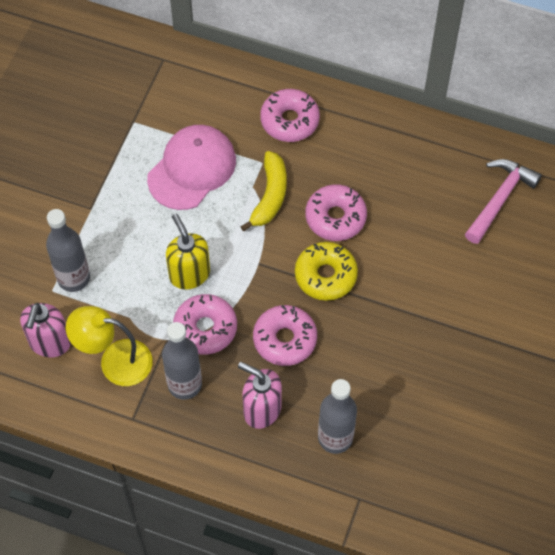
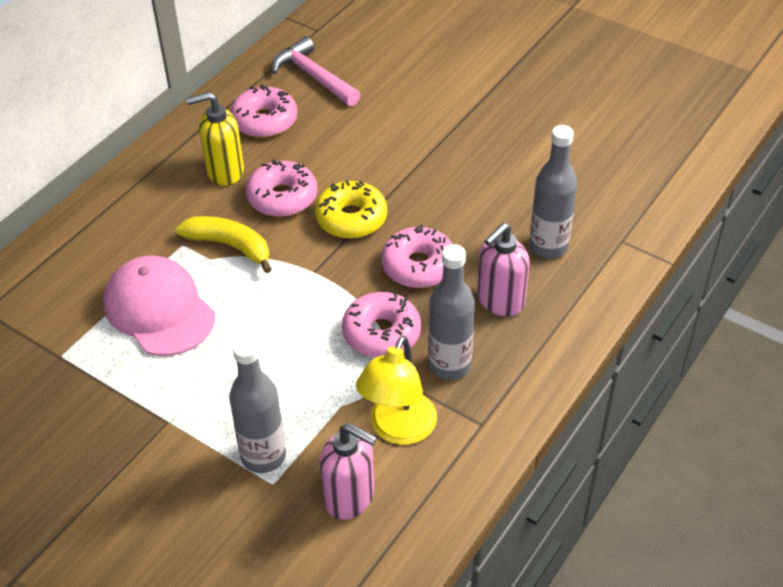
camera: 75 degrees left, 15 degrees down
yellow soap dispenser [166,213,210,289] -> yellow soap dispenser moved to [186,92,244,186]
pink donut [260,89,320,142] -> pink donut moved to [230,84,297,138]

